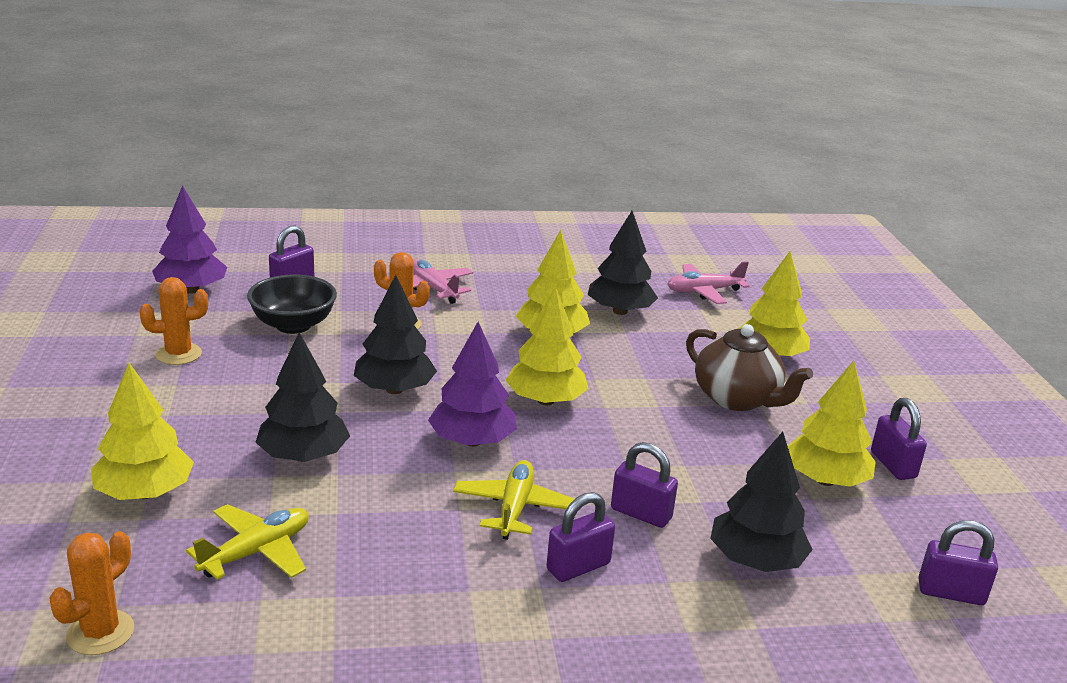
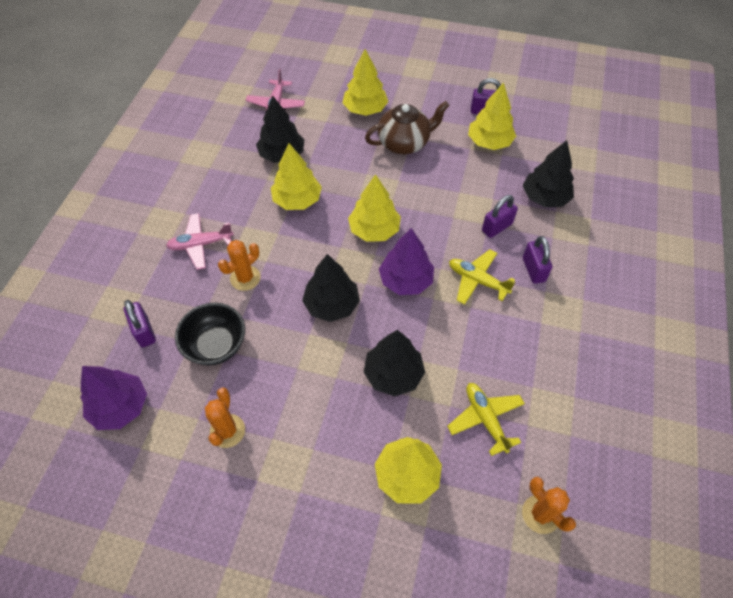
camera: 65 degrees left, 30 degrees up
purple padlock [918,520,998,605] -> none

